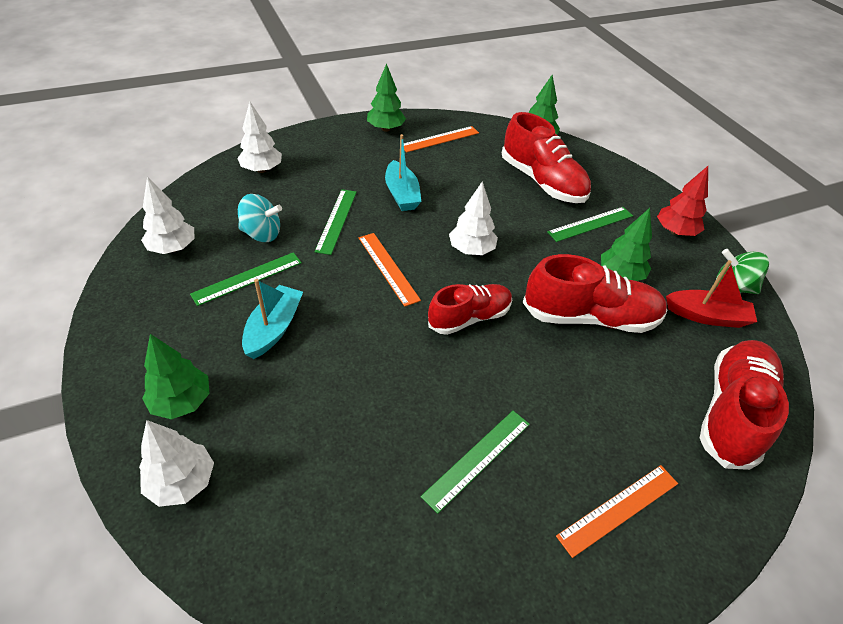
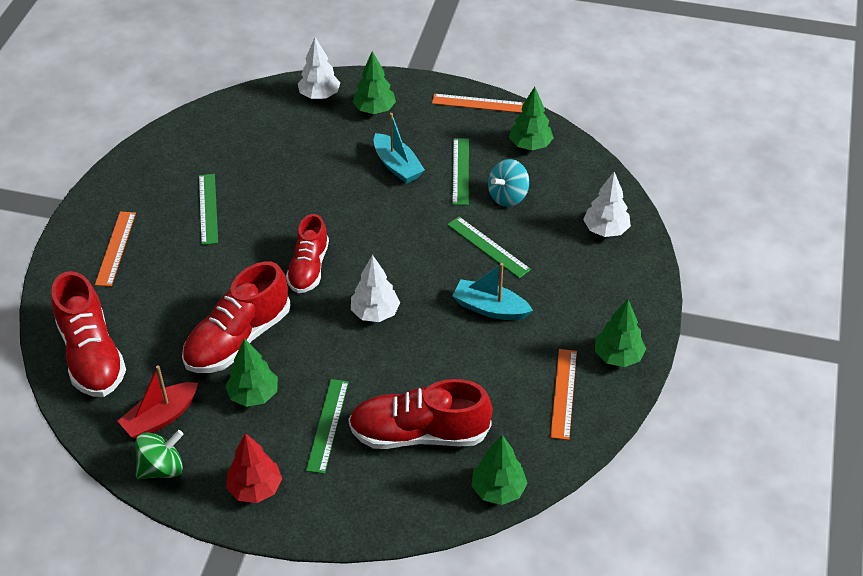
camera: 130 degrees right, 0 degrees up
white tree [141,177,195,254] -> green tree [509,87,554,150]
orange ruler [359,233,421,307] -> orange ruler moved to [432,94,524,113]

